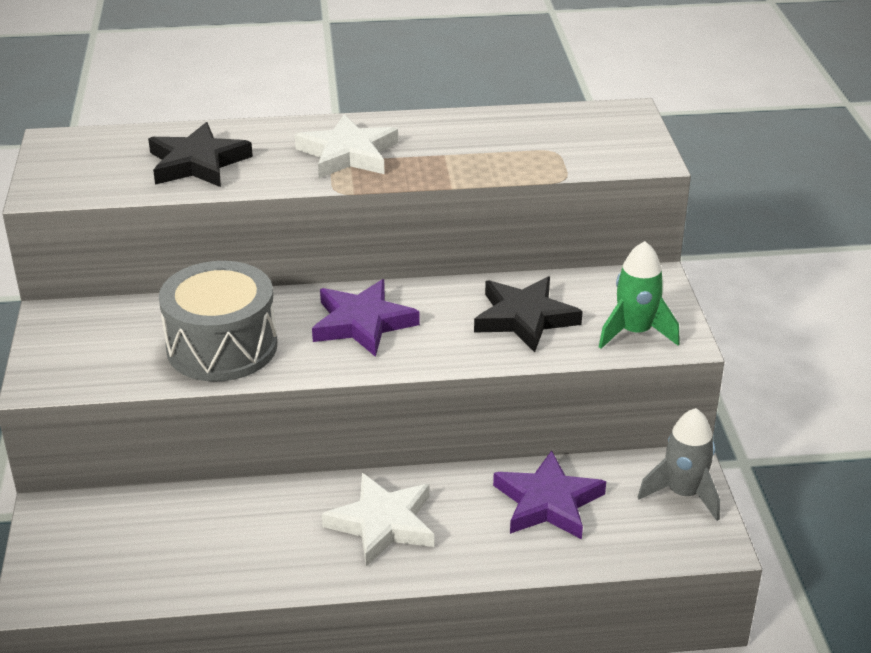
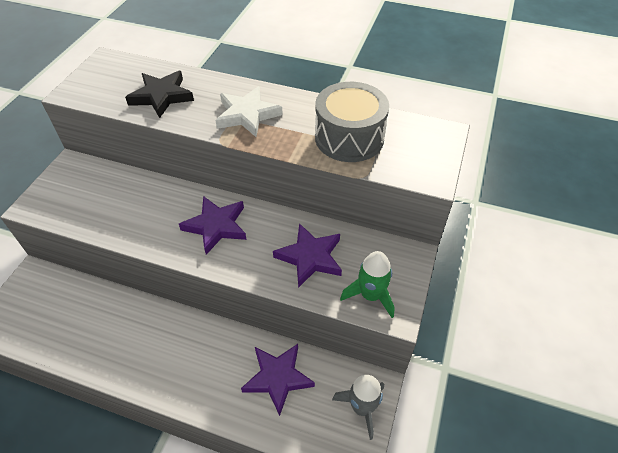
camera: 25 degrees right, 15 degrees up
grey drum [159,261,277,382] -> grey drum moved to [315,82,389,162]
white star [322,473,434,567] -> none
black star [474,276,583,352] -> purple star [273,223,342,288]

